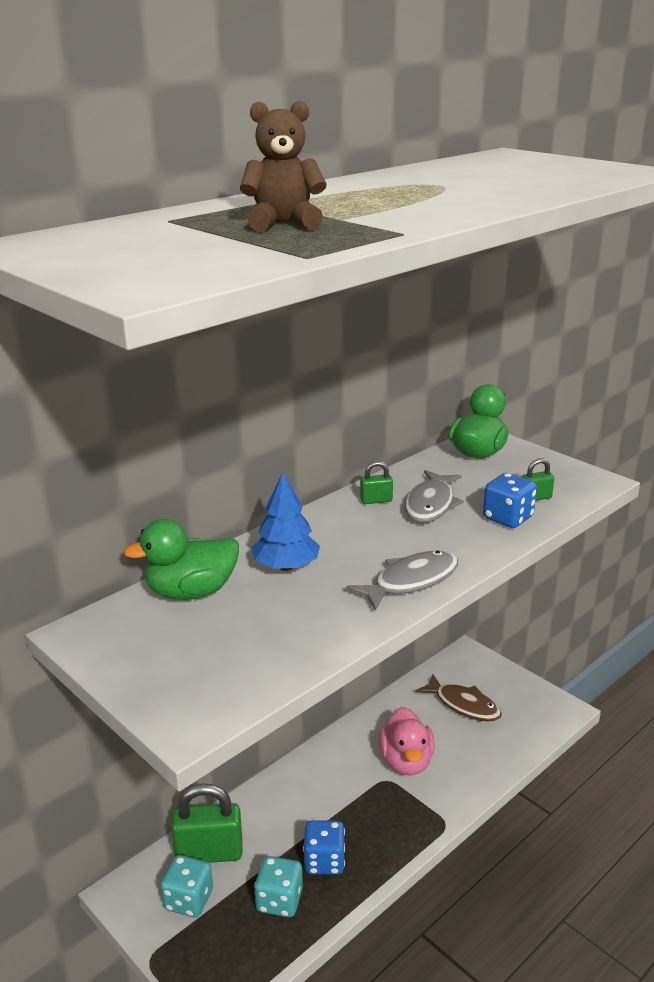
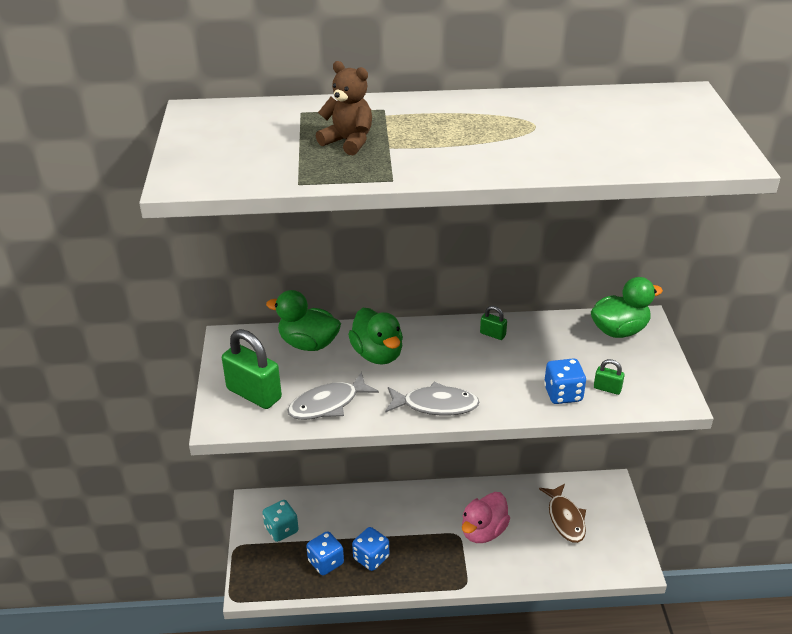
camera: 40 degrees right, 10 degrees up
green padlock [171,784,242,863] -> green padlock moved to [222,329,282,409]
blue tree [251,472,320,571] -> green duck [348,308,403,365]
turquoise dice [254,856,303,917] -> blue dice [306,531,344,575]
grey fish [405,470,464,523] -> grey fish moved to [287,372,379,420]

